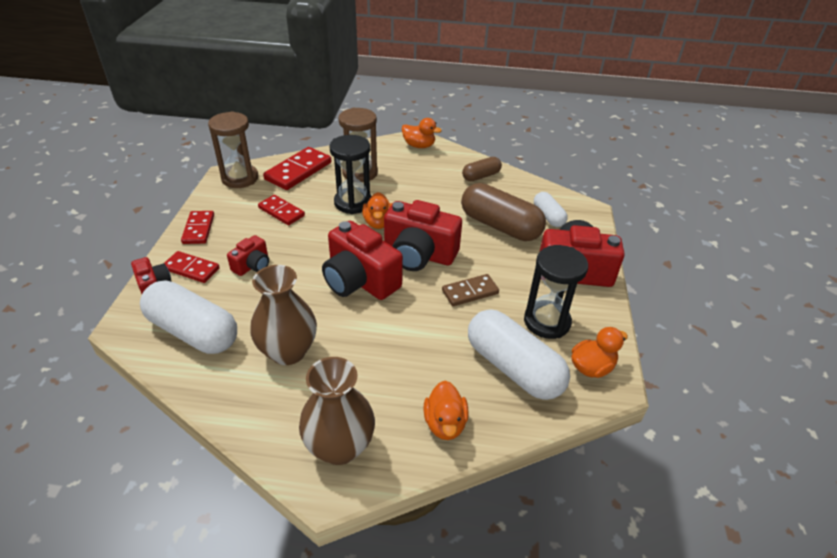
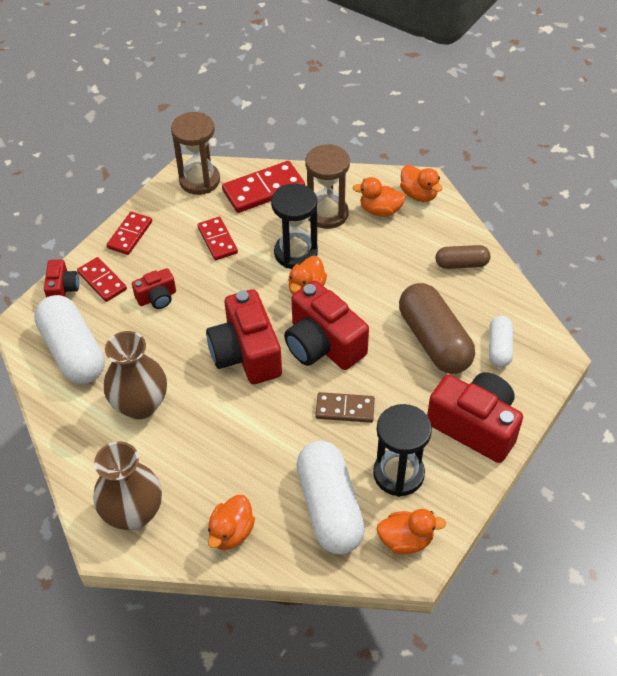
camera: 30 degrees right, 10 degrees up
none -> orange duck [352,177,406,217]

